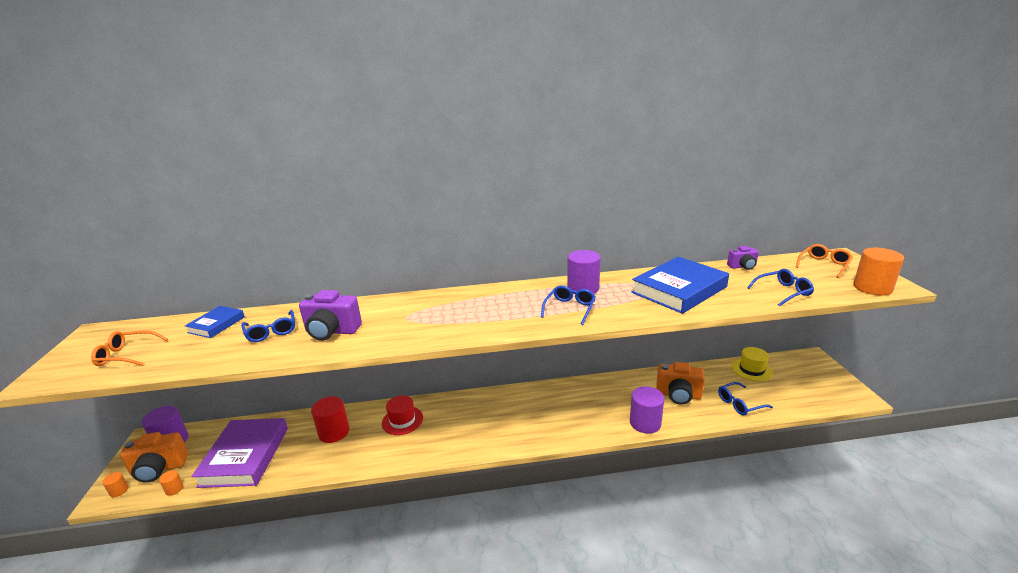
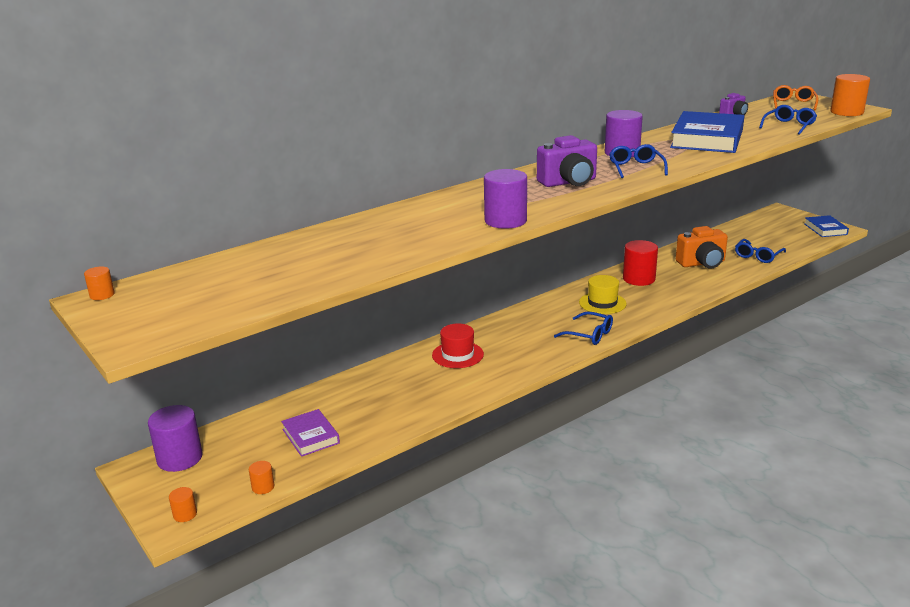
camera: 30 degrees left, 0 degrees up
orange glasses [91,330,168,366] -> none
orange camera [120,432,188,483] -> none
blue book [185,306,245,338] -> blue book moved to [804,215,849,237]
purple book [191,418,288,488] -> purple book [281,409,340,457], size x0.52
blue glasses [241,310,295,342] -> blue glasses moved to [554,312,613,345]
purple camera [299,290,362,341] -> purple camera moved to [537,135,597,187]
red cylinder [311,396,350,443] -> red cylinder moved to [623,240,658,286]
purple cylinder [630,386,664,434] -> purple cylinder moved to [484,169,527,229]
yellow hat [732,347,773,382] -> yellow hat moved to [579,275,627,314]
none -> orange cylinder [84,267,115,300]

